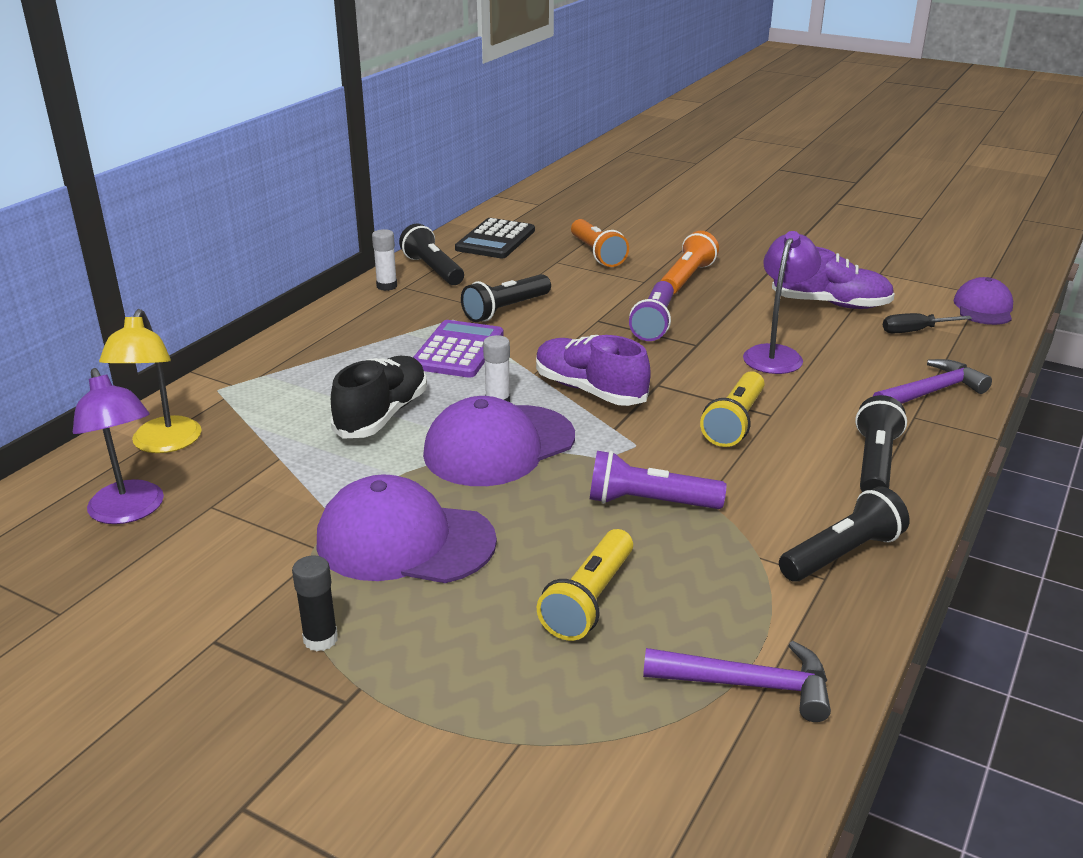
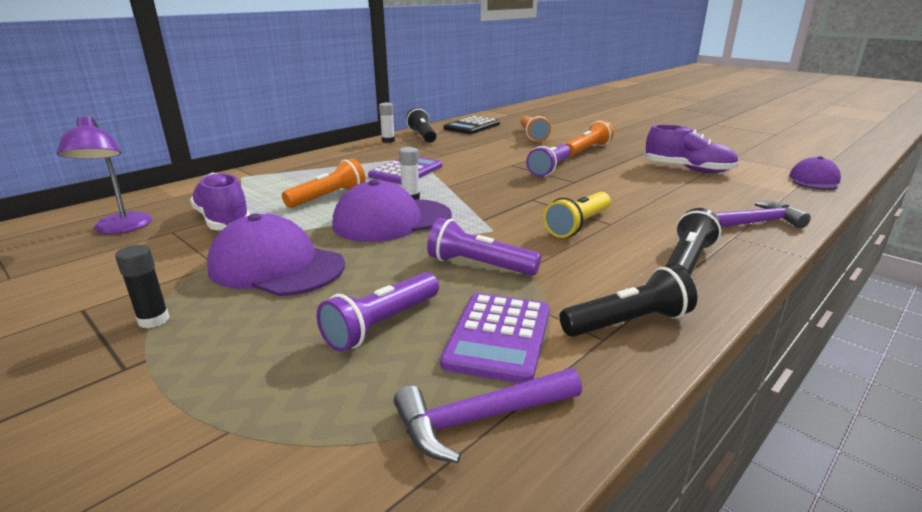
camera: 15 degrees right, 5 degrees down
yellow lamp [99,309,202,453] -> none
black shoe [330,356,427,439] -> orange flashlight [282,158,366,208]
black flashlight [461,274,551,322] -> none
purple shoe [536,335,651,406] -> purple shoe moved to [190,173,250,230]
yellow flashlight [537,529,633,641] -> purple flashlight [317,272,439,352]
purple hammer [643,641,831,722] -> purple hammer turned 135 degrees clockwise [394,368,582,463]
purple lamp [743,231,821,374] -> none
black screwdriver [883,313,972,333] -> none
none -> purple calculator [440,293,550,383]

